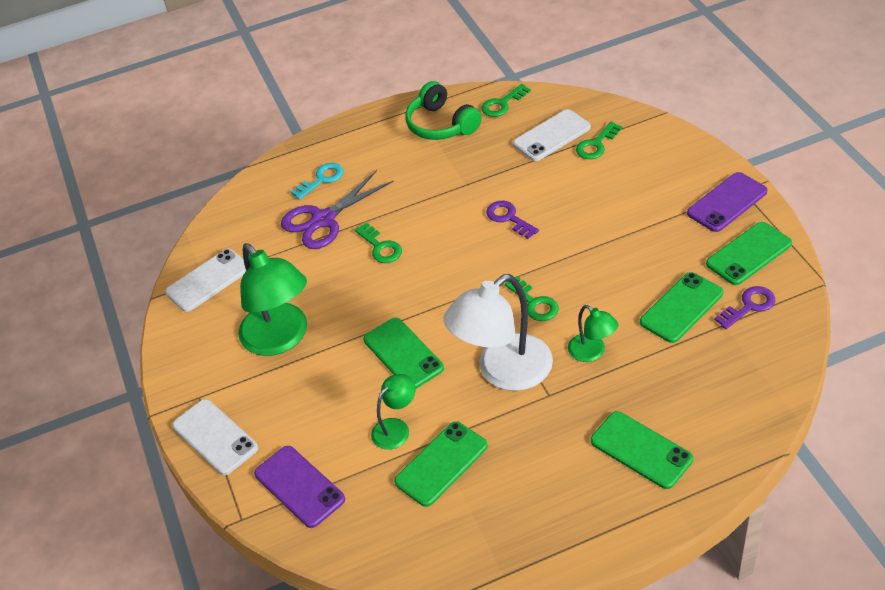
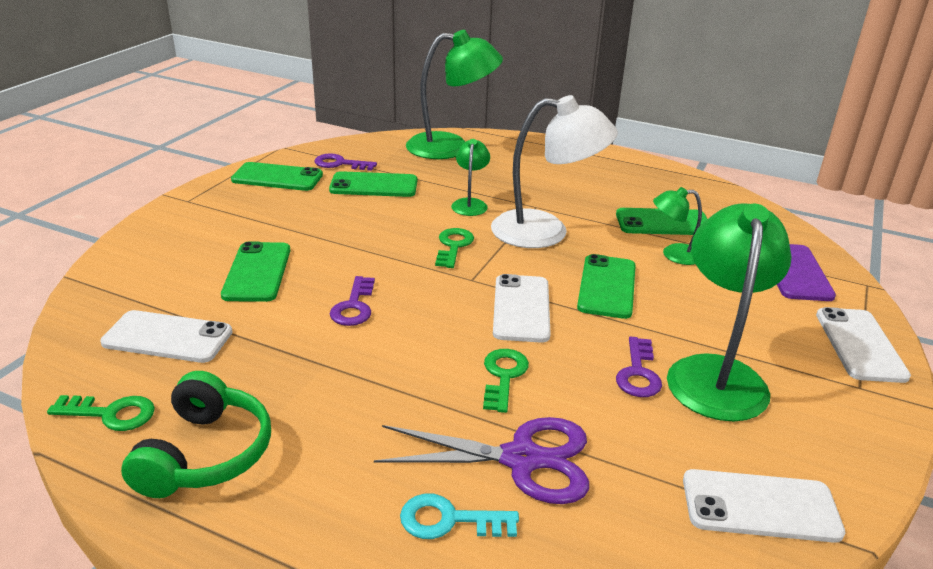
camera: 140 degrees left, 15 degrees down
green key [576,122,622,159] -> none
green phone [591,411,693,489] -> green phone moved to [221,241,290,302]
purple phone [687,172,768,232] -> none
none -> green lamp [406,30,503,159]
none -> white phone [493,274,551,343]
none -> purple key [616,337,662,397]

